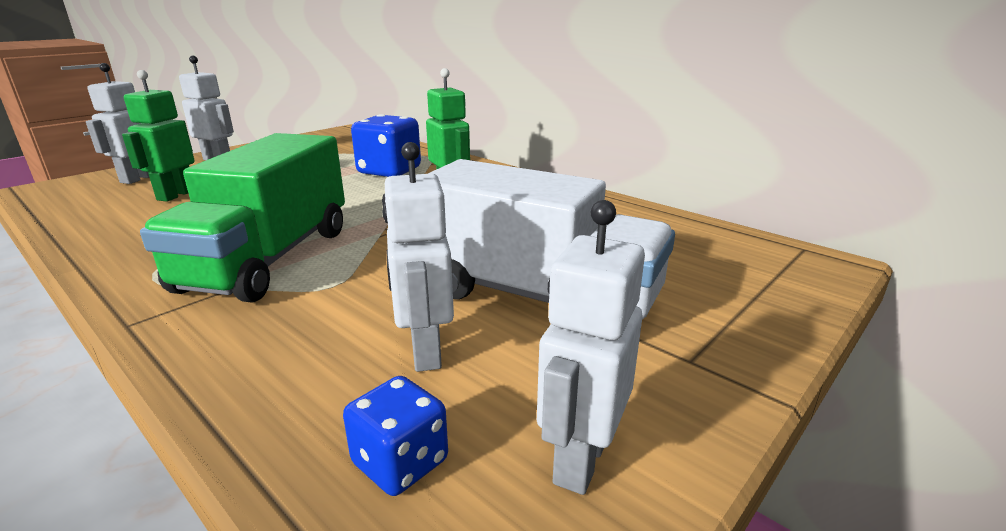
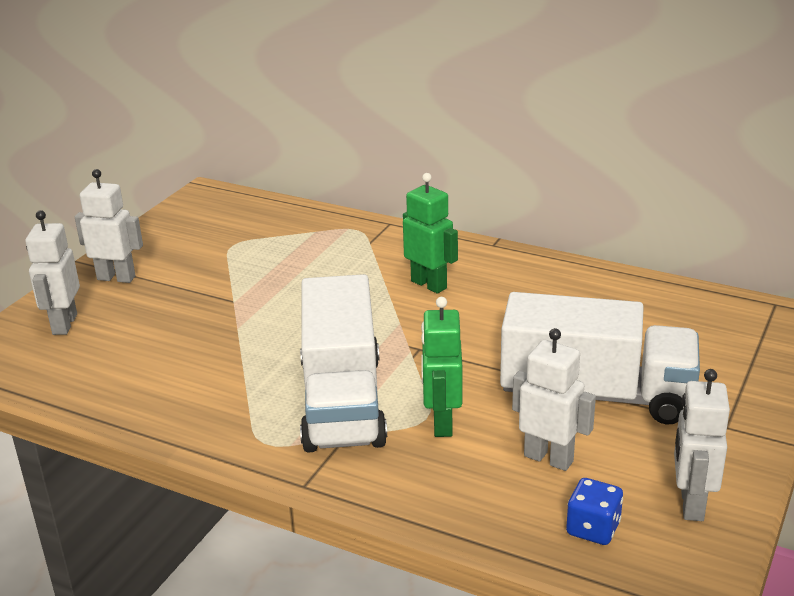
camera: 15 degrees left, 5 degrees up
green robot [122,70,195,202] -> green robot moved to [421,297,462,437]
green truck [140,133,345,303] -> white truck [300,274,387,453]
blue dice [351,114,421,177] -> none
white robot [382,142,454,372] -> white robot turned 150 degrees clockwise [512,328,596,471]

